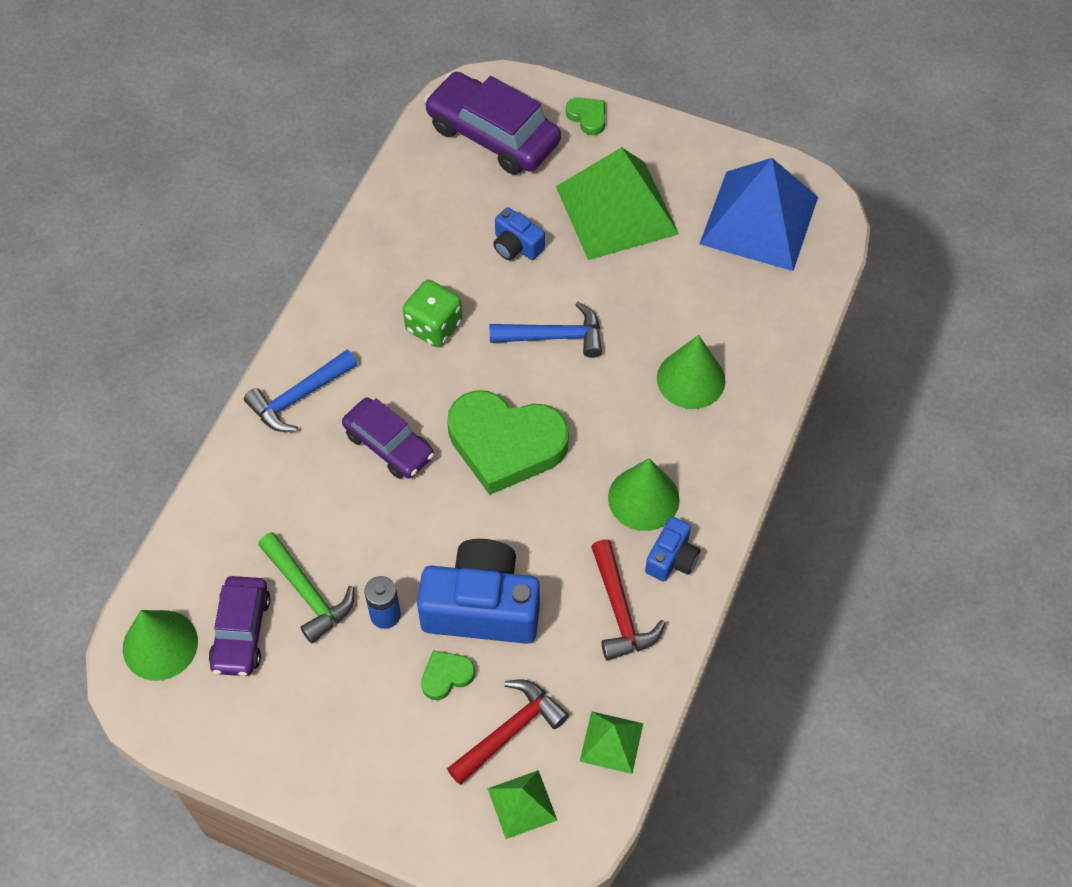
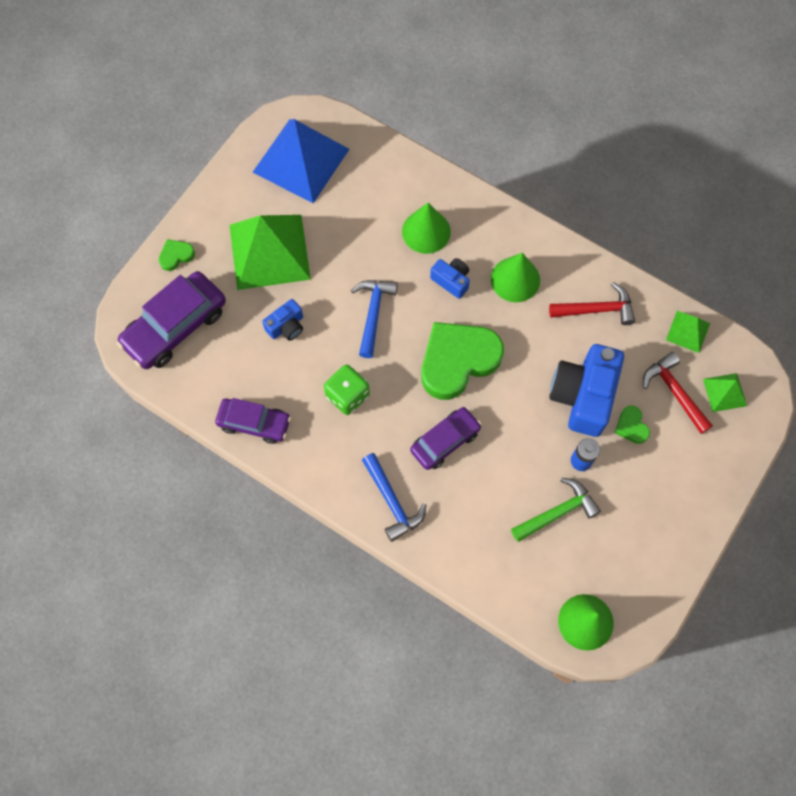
camera: 80 degrees left, 10 degrees up
purple car [209,576,271,676] -> purple car moved to [215,398,291,444]
green heart [447,390,569,495] -> green heart turned 150 degrees counterclockwise [421,322,504,400]
blue camera [645,517,700,581] -> blue camera moved to [430,258,470,299]

